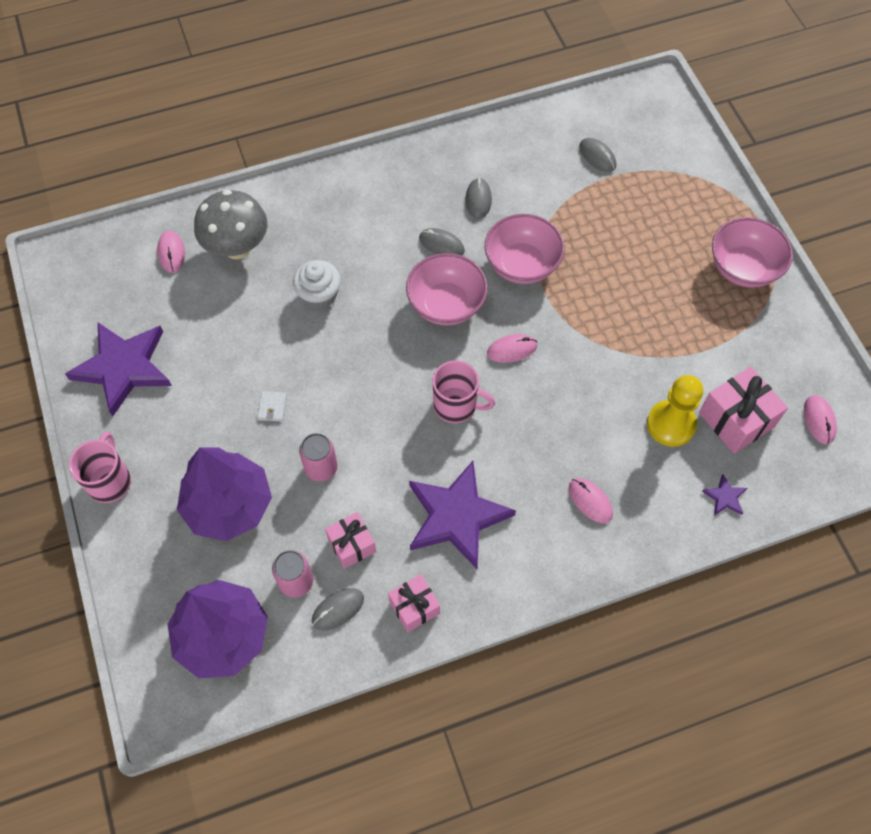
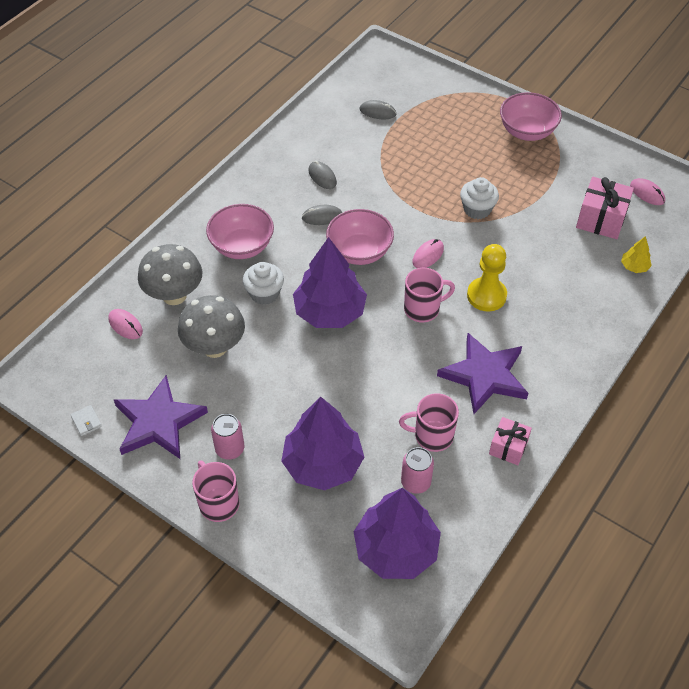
camera: 35 degrees left, 10 degrees down
white wallet [257,391,287,422] -> white wallet moved to [71,405,102,436]
pink can [299,433,338,482] -> pink can moved to [211,414,244,460]
grey mouse [312,588,364,630] -> none
pink gift [325,512,376,569] -> pink mug [399,393,459,452]
pink bowl [485,214,565,284] -> pink bowl moved to [206,204,274,259]
pink mouse [569,478,613,523] -> none
yellow pawn [647,375,703,447] -> yellow pawn moved to [467,244,507,312]
purple star [702,474,747,516] -> yellow tree [621,236,652,273]
none -> grey mushroom [178,295,245,358]
none -> purple tree [293,237,367,328]
none -> white cupcake [460,177,499,219]

